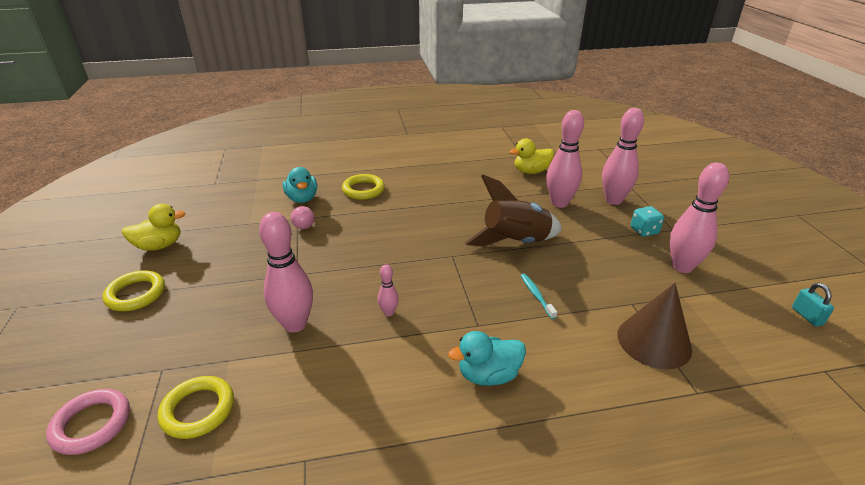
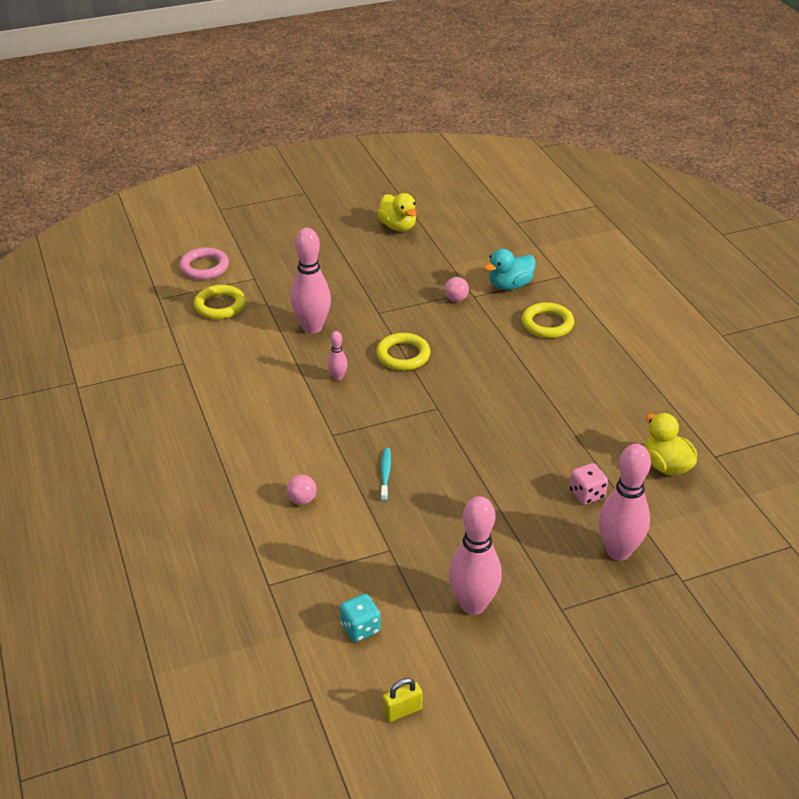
camera: 80 degrees right, 5 degrees up
yellow ring [102,270,165,311] -> yellow ring moved to [376,333,430,371]
turquoise duck [448,331,526,386] -> none
brown rocket [465,175,562,246] -> none
turquoise toothbrush [520,274,557,319] -> turquoise toothbrush turned 60 degrees counterclockwise [380,448,391,501]
pink bowling pin [547,110,584,208] -> pink dice [569,463,608,505]
brown cone [618,283,692,369] -> none
turquoise dice [631,206,664,237] -> turquoise dice moved to [340,594,381,642]
turquoise padlock [792,283,834,327] -> yellow padlock [383,678,423,722]
none -> pink ball [286,474,317,505]

